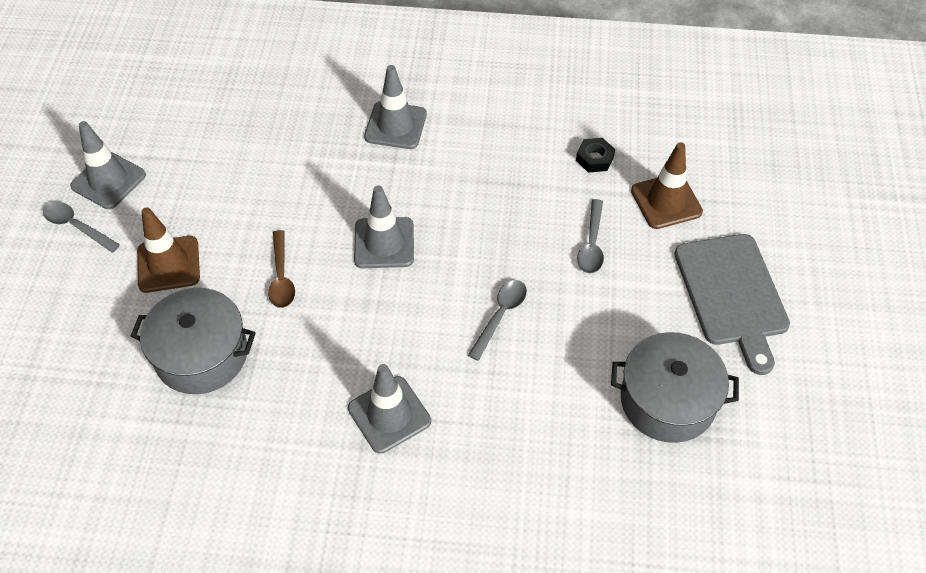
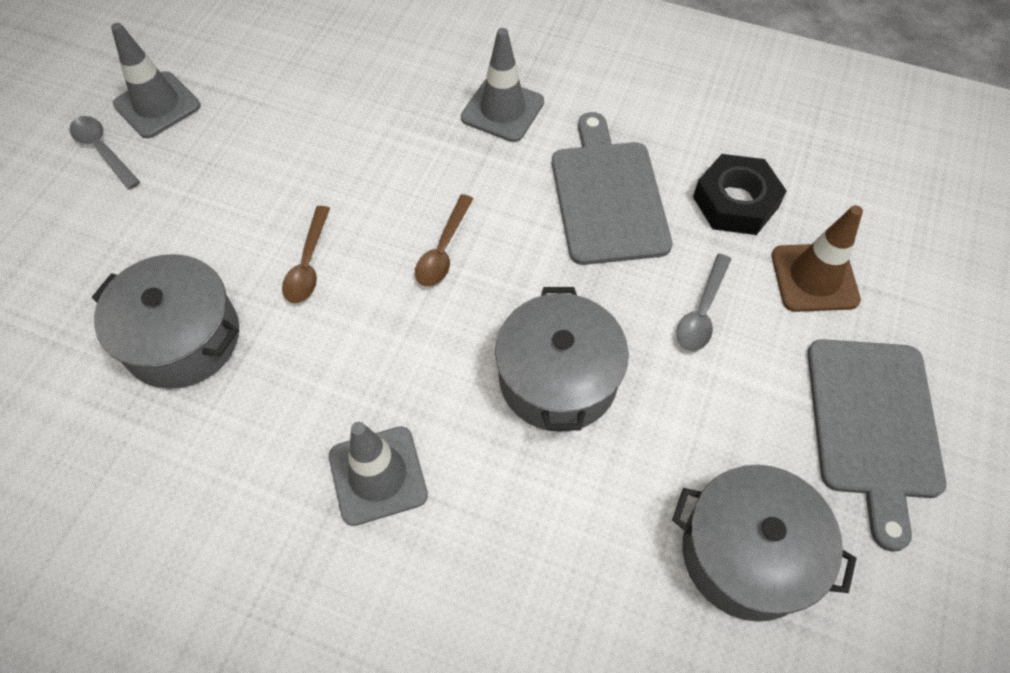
camera: 15 degrees right, 5 degrees up
brown traffic cone [137,207,200,293] -> none
grey traffic cone [354,185,414,268] -> brown spoon [415,194,473,287]
grey spoon [468,280,527,361] -> grey pot [495,287,629,432]
black nut [576,138,615,173] -> black nut [693,154,787,235], size x1.72
none -> grey cutting board [552,112,672,265]

